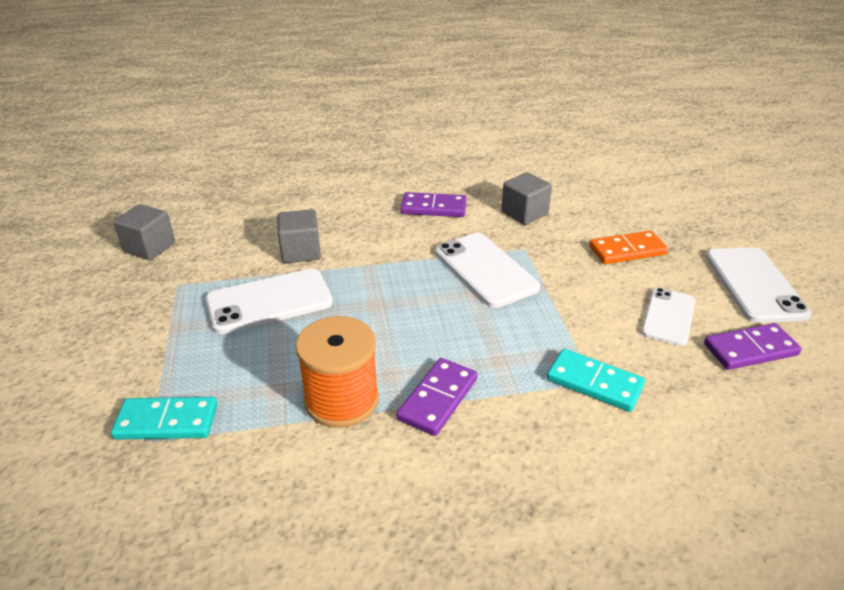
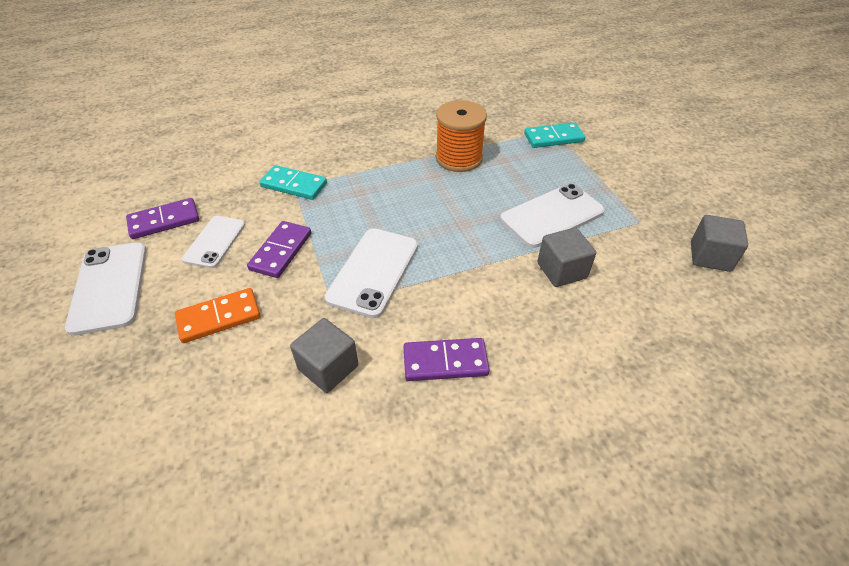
camera: 170 degrees right, 10 degrees up
purple domino [396,358,477,436] -> purple domino moved to [247,221,311,278]
white phone [435,233,540,308] -> white phone turned 60 degrees clockwise [325,228,418,318]

